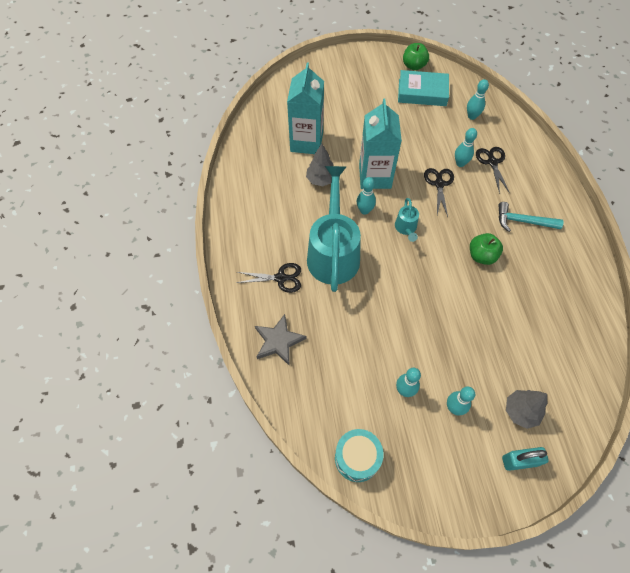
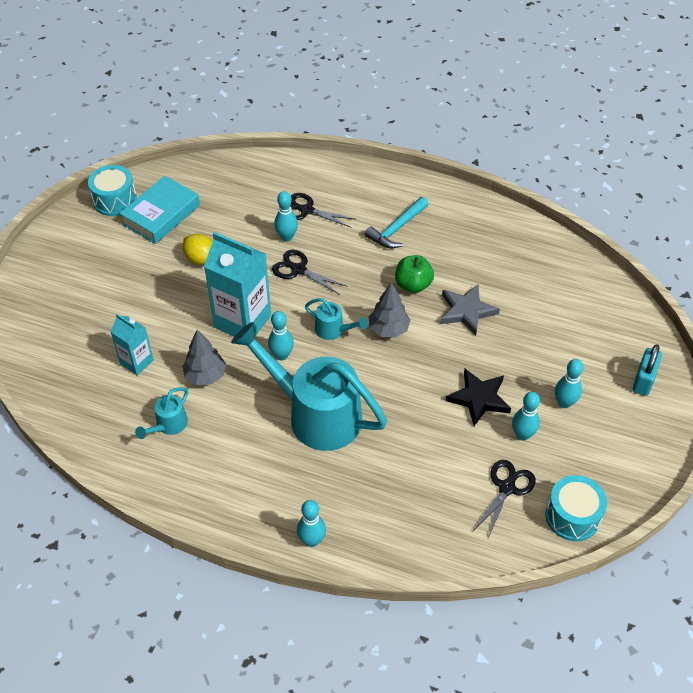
camera: 60 degrees left, 10 degrees down
black scissors [237,263,301,293] -> black scissors moved to [473,460,536,538]
grey star [255,314,306,366] -> grey star moved to [440,284,500,336]
turquoise carton [287,62,324,154] -> turquoise carton [110,314,154,375], size x0.56
green apple [403,43,429,71] -> turquoise drum [88,165,137,216]
turquoise bowling pin [467,79,489,120] -> turquoise bowling pin moved to [297,500,326,547]
grey tree [506,390,547,429] -> grey tree moved to [369,282,410,338]
none -> turquoise watering can [135,387,188,439]
none -> yellow lemon [183,234,213,265]
none -> black star [446,369,511,426]

